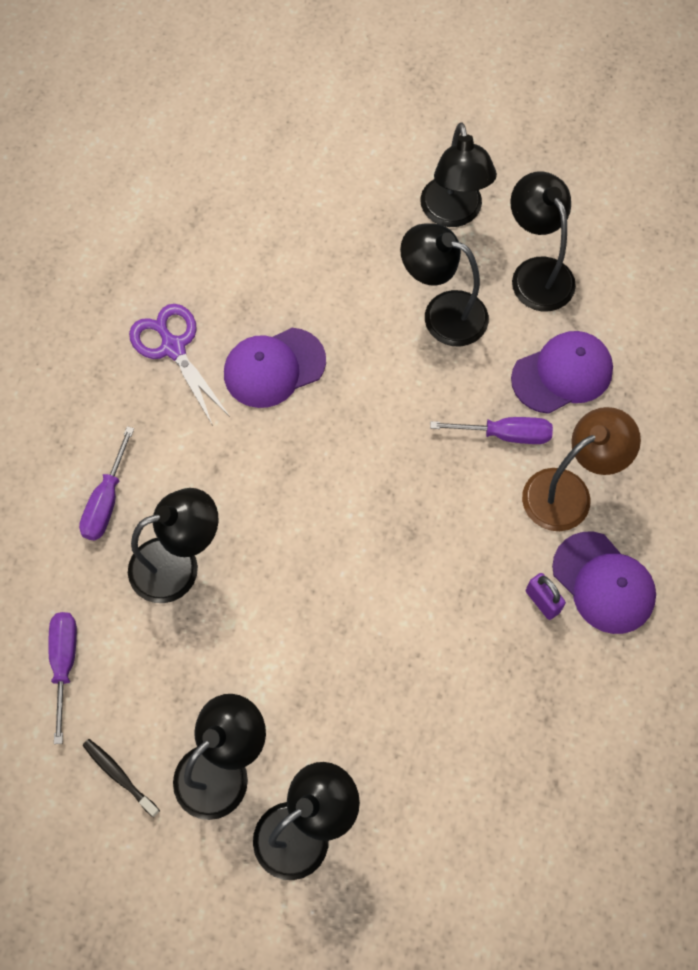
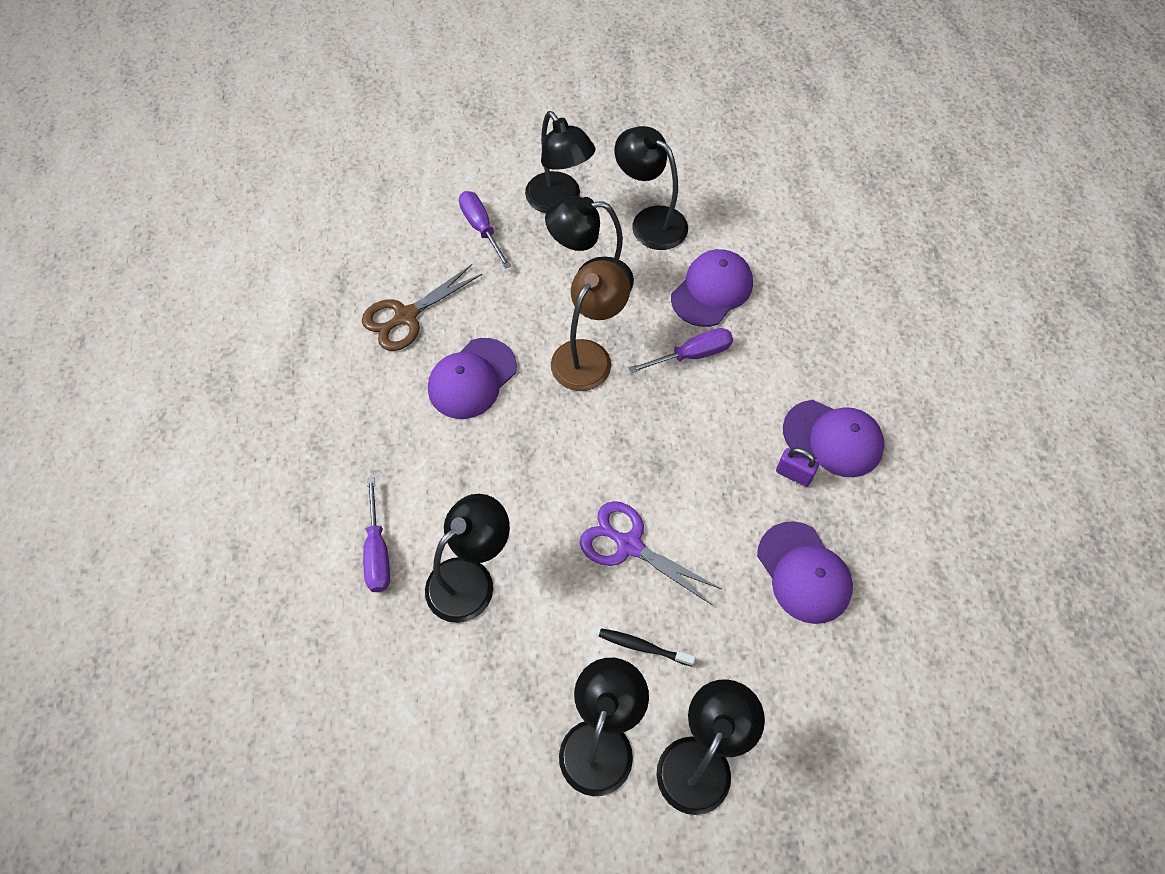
camera: 25 degrees left, 5 degrees down
purple screwdriver [48,612,77,744] -> purple screwdriver moved to [459,191,511,269]
black toothbrush [83,739,160,817] -> black toothbrush moved to [599,628,696,666]
purple scissors [129,304,230,426] -> purple scissors moved to [580,501,722,605]
brown lamp [522,407,641,531] -> brown lamp moved to [551,260,630,391]
none -> brown scissors [362,264,482,351]
none -> purple cap [757,521,853,624]

